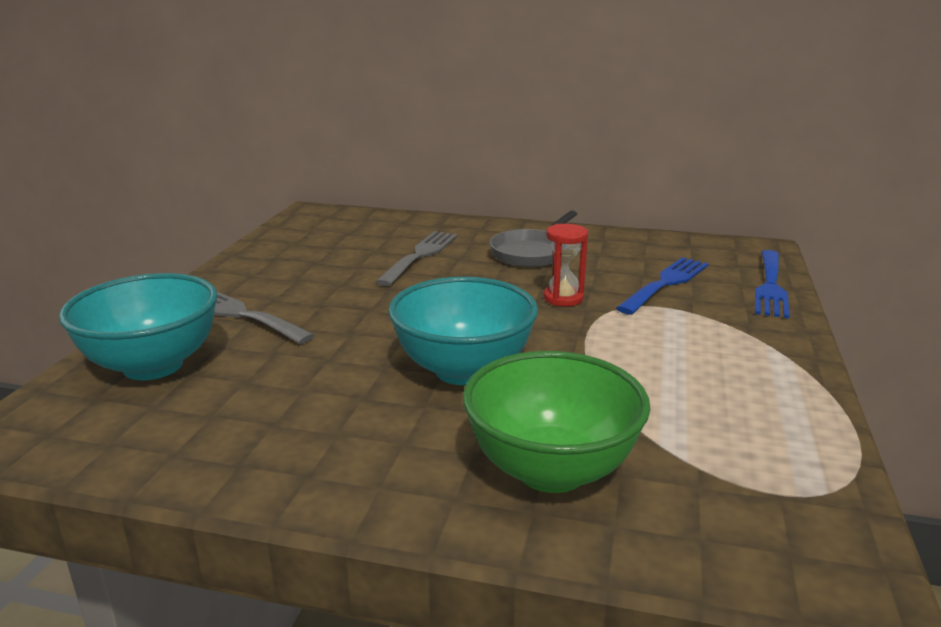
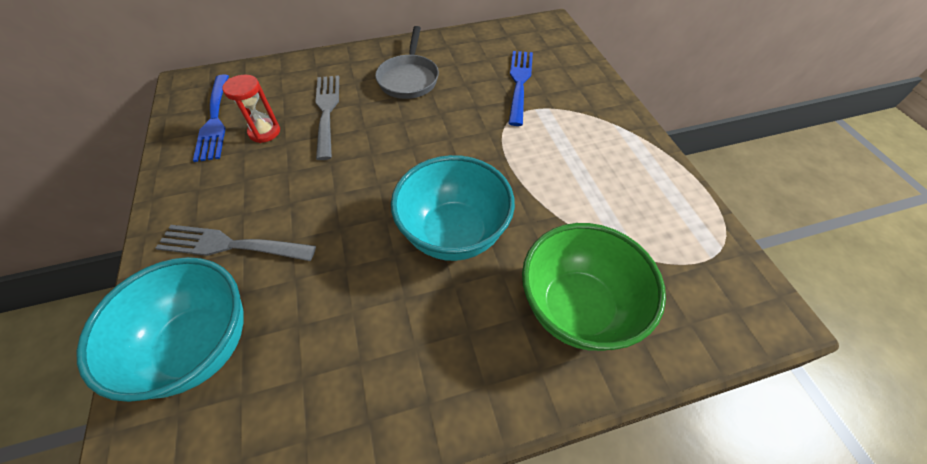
camera: 30 degrees left, 30 degrees up
red hourglass [543,224,588,307] -> red hourglass moved to [222,75,280,143]
blue fork [755,250,790,318] -> blue fork moved to [193,74,229,162]

